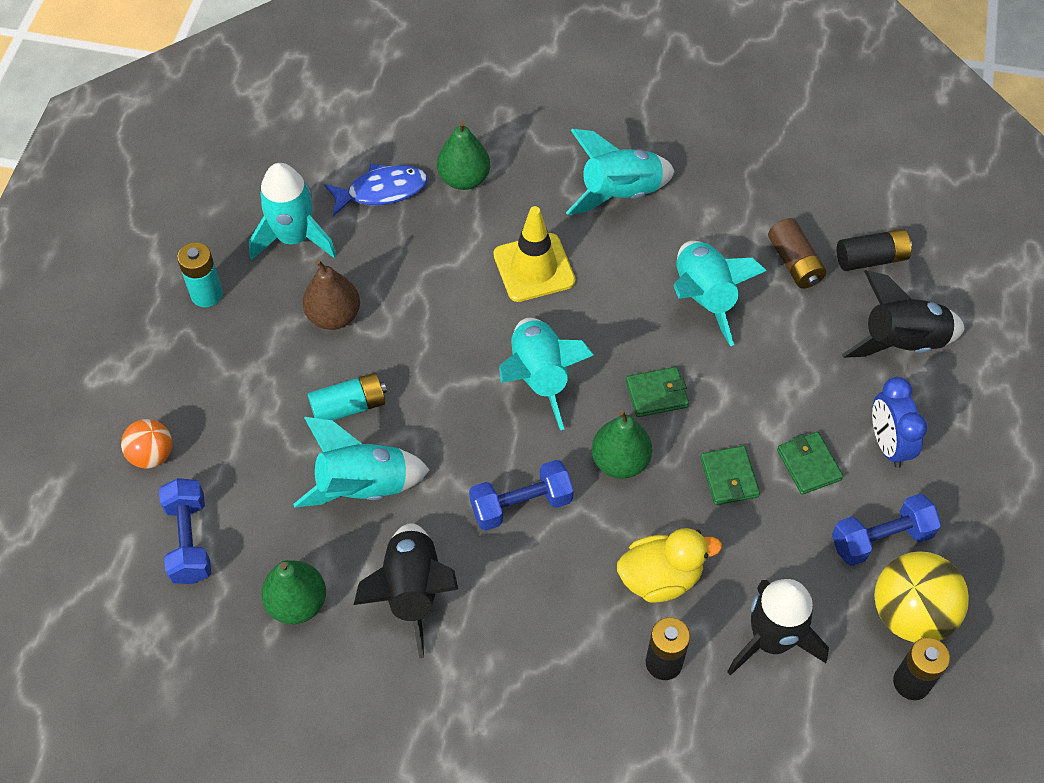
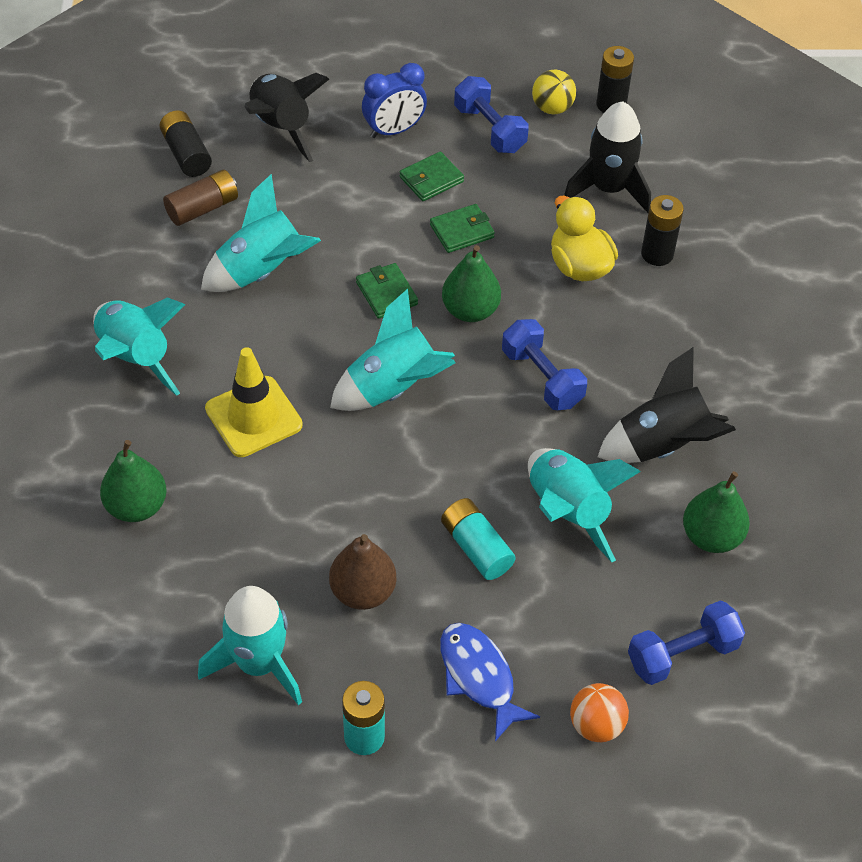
camera: 105 degrees left, 5 degrees down
blue fish [324,164,428,216] -> blue fish moved to [440,623,540,741]
yellow ball [874,551,969,643] -> yellow ball [532,70,576,114], size x0.59

